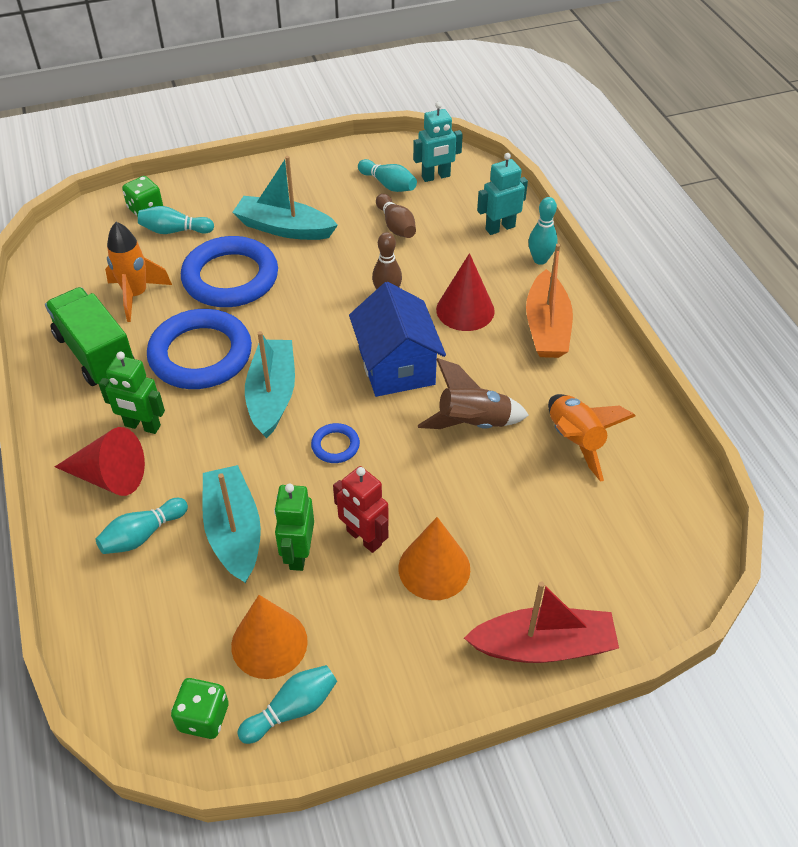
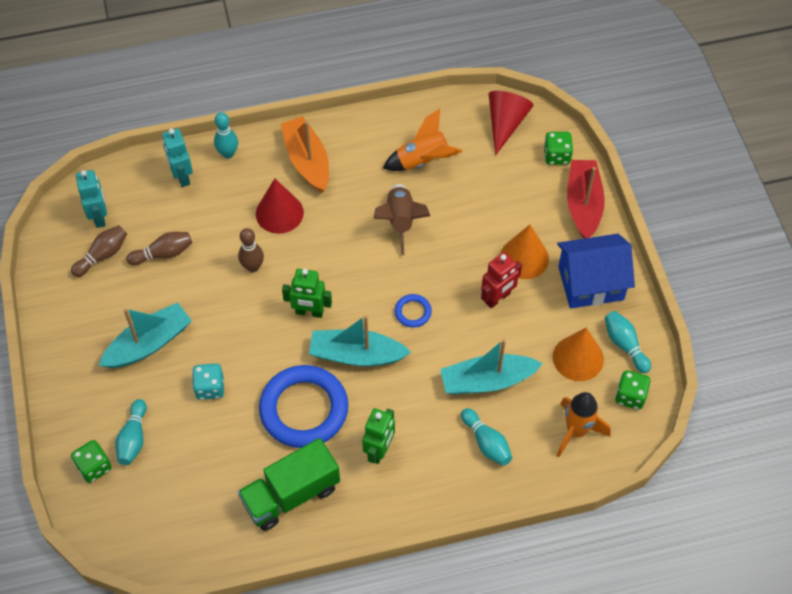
camera: 85 degrees left, 10 degrees up
red cone [55,427,145,496] -> red cone moved to [489,91,534,156]
orange rocket [105,222,172,322] -> orange rocket moved to [557,392,611,457]
blue ring [181,236,278,307] -> turquoise dice [192,364,224,400]
turquoise boat [232,156,338,240] -> turquoise boat turned 150 degrees counterclockwise [99,302,192,368]
green robot [274,484,314,571] -> green robot moved to [282,269,332,318]
blue house [349,282,446,397] -> blue house moved to [557,234,635,308]
turquoise bowling pin [358,159,417,192] -> brown bowling pin [71,226,127,277]
orange boat [526,244,573,358] -> orange boat turned 120 degrees counterclockwise [281,116,329,192]
none -> green dice [544,132,573,165]

